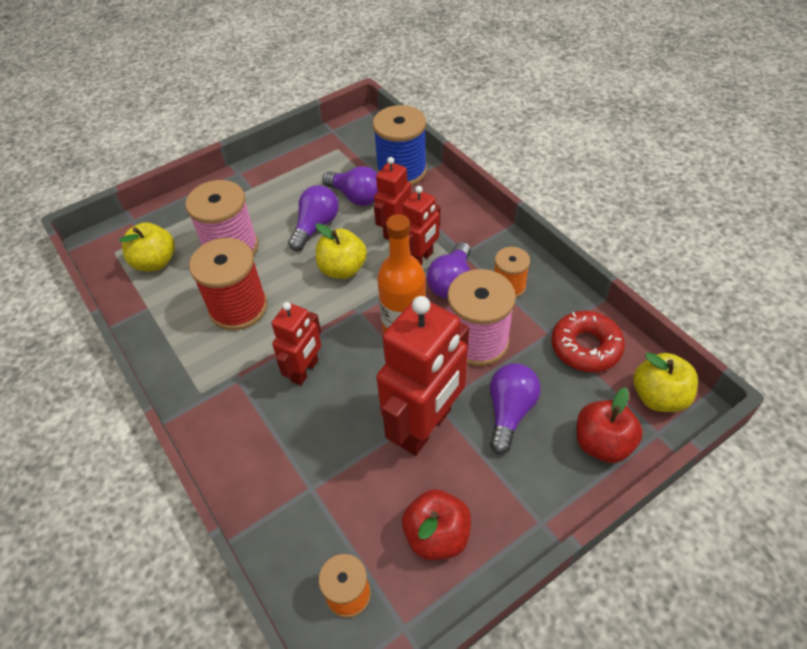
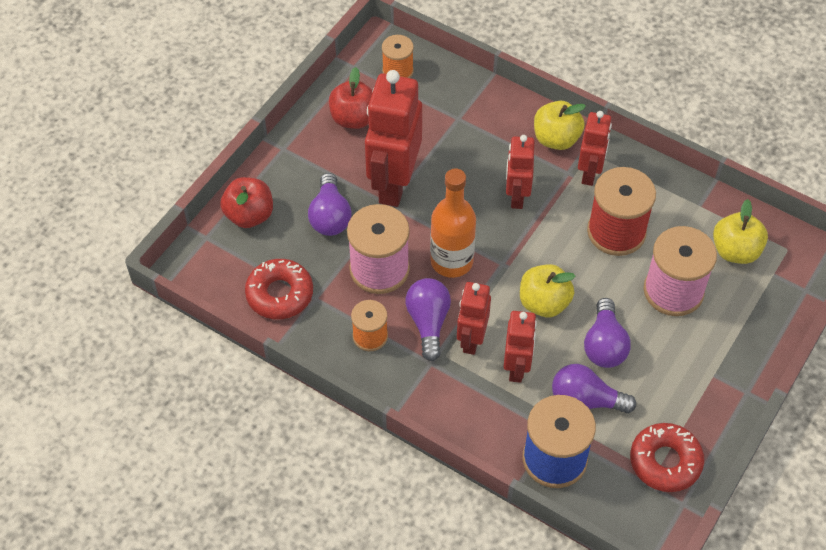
camera: 155 degrees right, 5 degrees up
yellow apple [633,352,698,412] -> yellow apple moved to [534,101,586,150]
none -> red robot [578,111,612,186]
none -> red donut [630,423,704,492]

